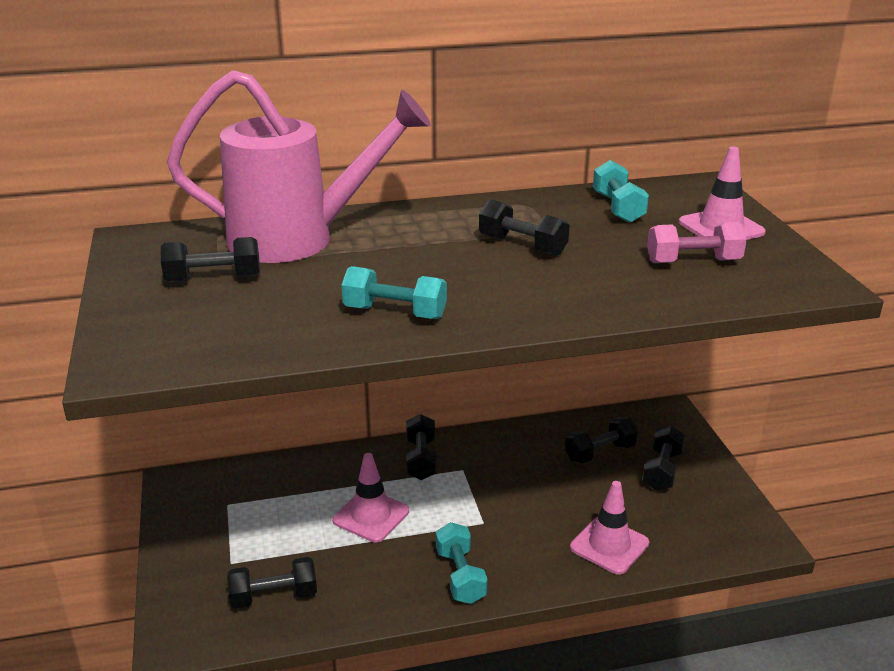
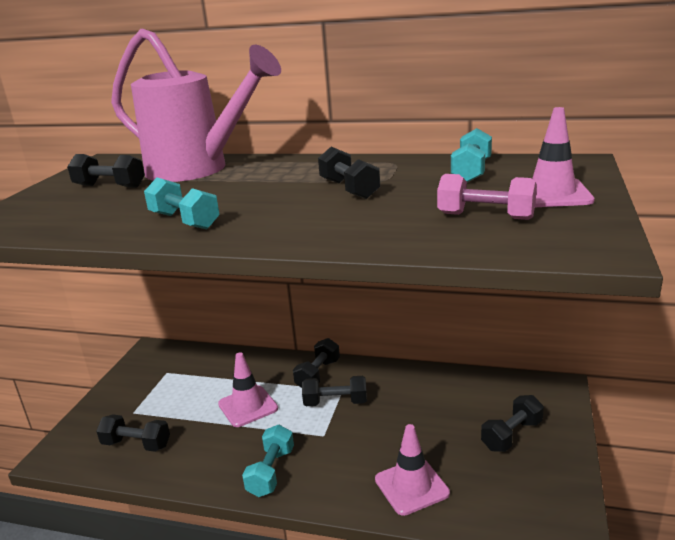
camera: 30 degrees right, 5 degrees down
black dumbbell [565,417,638,464] -> black dumbbell moved to [302,376,367,406]

